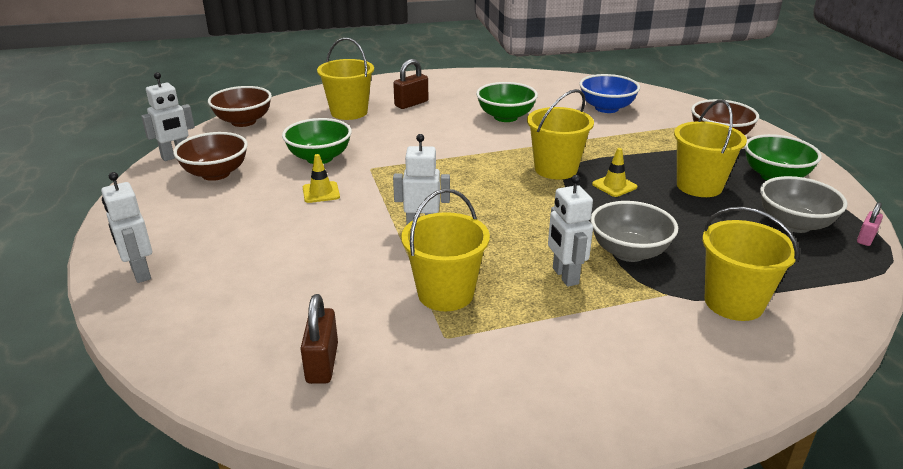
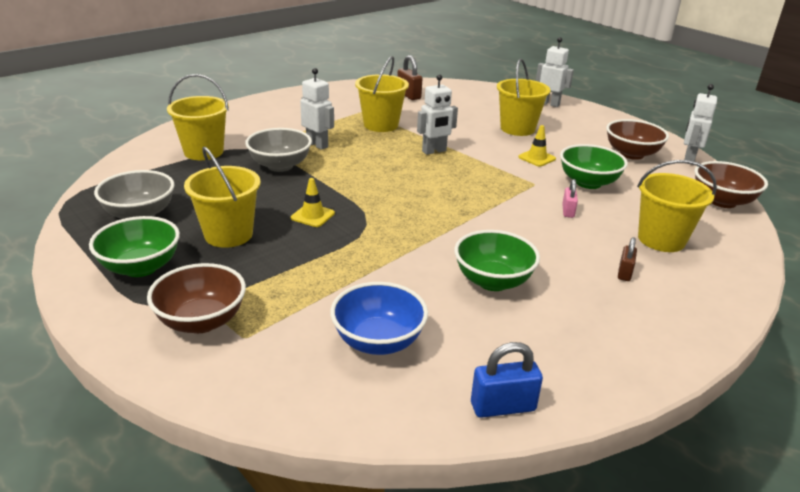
camera: 150 degrees right, 0 degrees up
brown padlock [393,59,429,109] -> brown padlock [618,237,637,281], size x0.63
yellow bucket [527,89,594,180] -> yellow bucket moved to [497,59,550,136]
pink padlock [857,202,883,246] -> pink padlock moved to [562,179,578,218]
none -> blue padlock [471,342,543,418]

